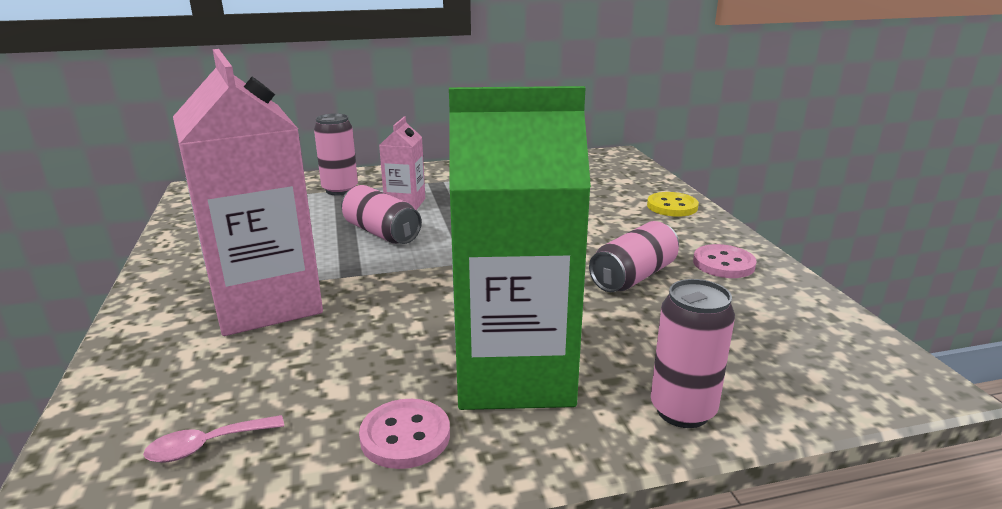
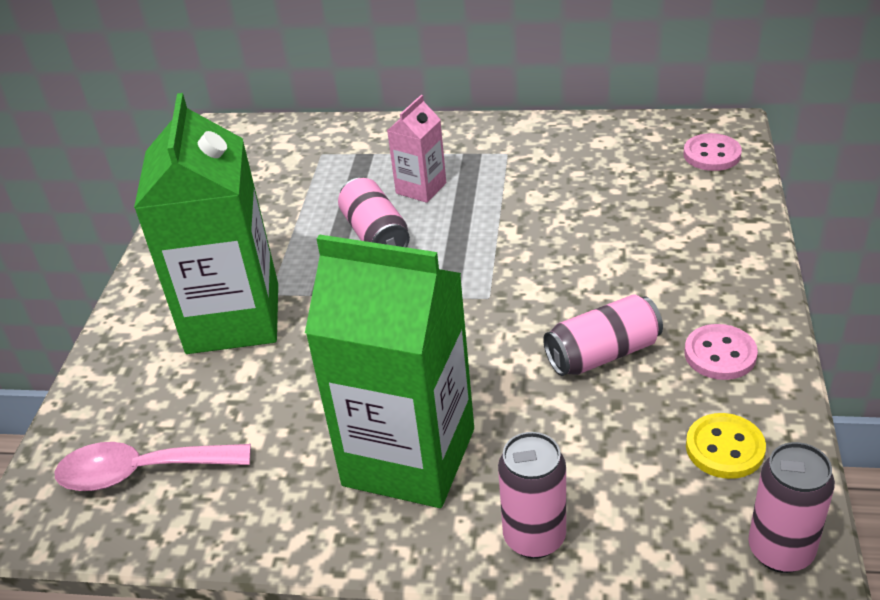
camera: 25 degrees right, 15 degrees up
pink spoon [143,415,284,463] -> pink spoon [54,442,251,491], size x1.83
pink carton [173,49,323,336] -> green carton [134,93,278,354]
pink can [314,113,358,196] -> pink can moved to [748,442,835,573]
pink button [359,399,450,469] -> pink button moved to [683,133,742,171]
yellow button [647,192,699,217] -> yellow button moved to [686,413,766,479]

